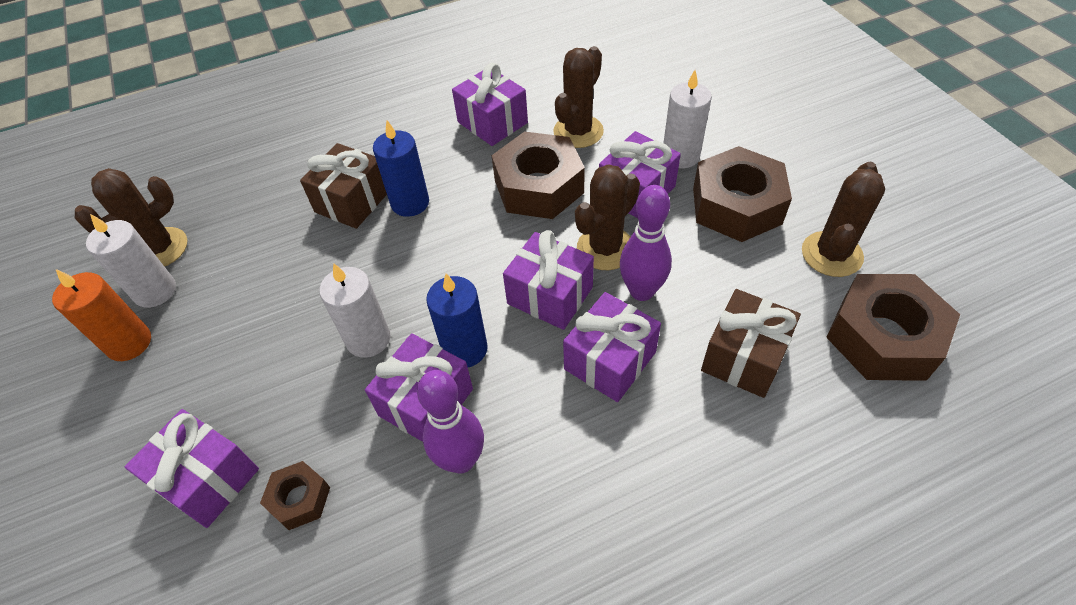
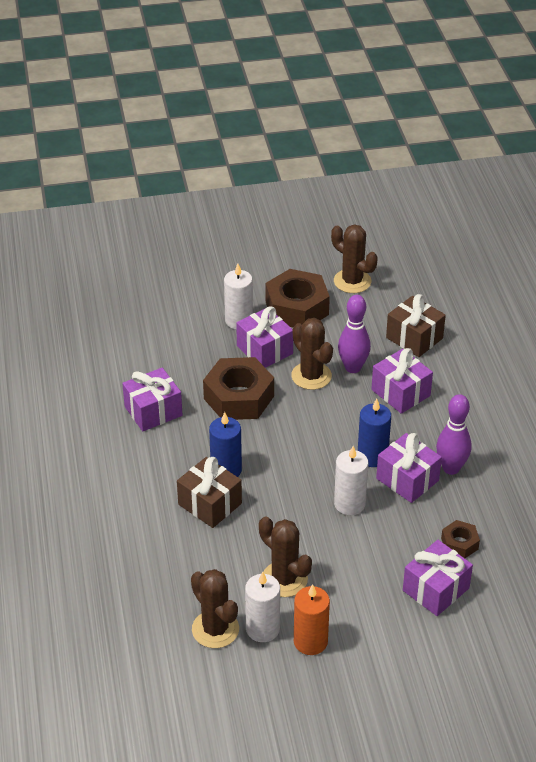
camera: 80 degrees left, 10 degrees down
purple gift [503,230,594,330] -> none
brown cactus [553,46,604,148] -> brown cactus moved to [259,517,312,597]
brown nut [826,274,960,381] -> none

